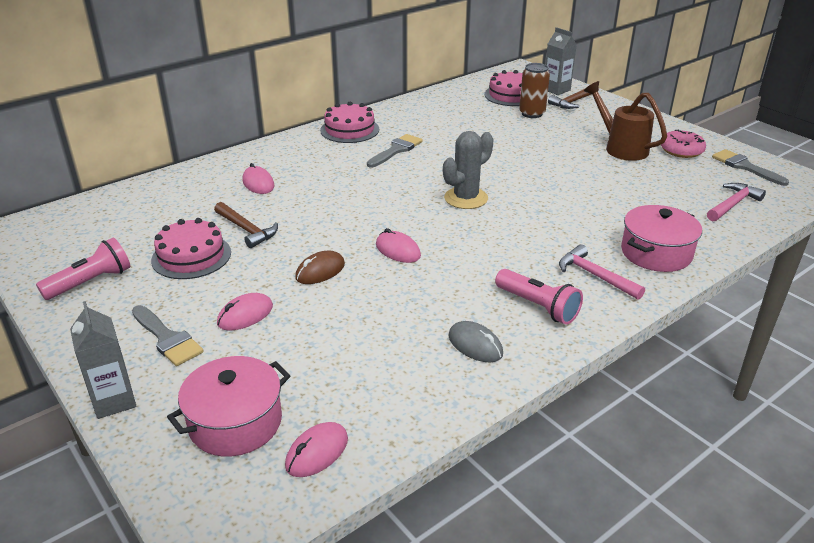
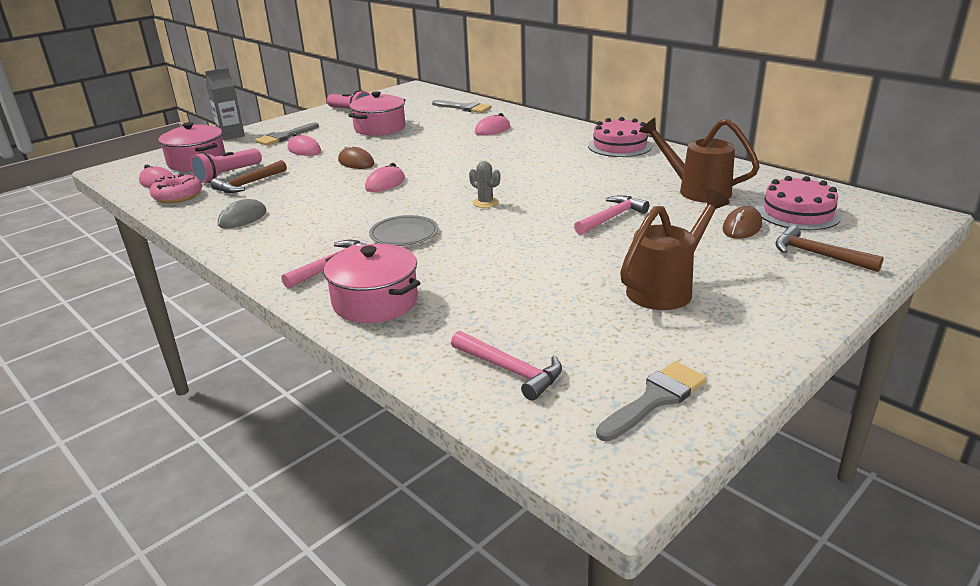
camera: 85 degrees right, 5 degrees down
pink cake [151,218,231,279] -> pink pot [348,91,405,136]
brown hammer [214,202,278,248] -> brown hammer moved to [211,160,287,193]
grey brush [367,134,423,168] -> grey brush moved to [432,100,492,113]
grey cactus [443,131,494,209] -> grey cactus [469,161,500,208], size x0.56
pink flashlight [495,269,583,324] -> pink flashlight moved to [190,148,262,183]
brown can [519,63,550,118] -> brown mouse [722,206,762,239]
grey carton [545,27,577,95] -> none
pink donut [661,130,706,158] -> pink donut moved to [150,174,202,203]
none -> grey plate [369,215,438,246]
none -> pink hammer [574,195,649,235]
none -> brown watering can [639,118,760,203]

